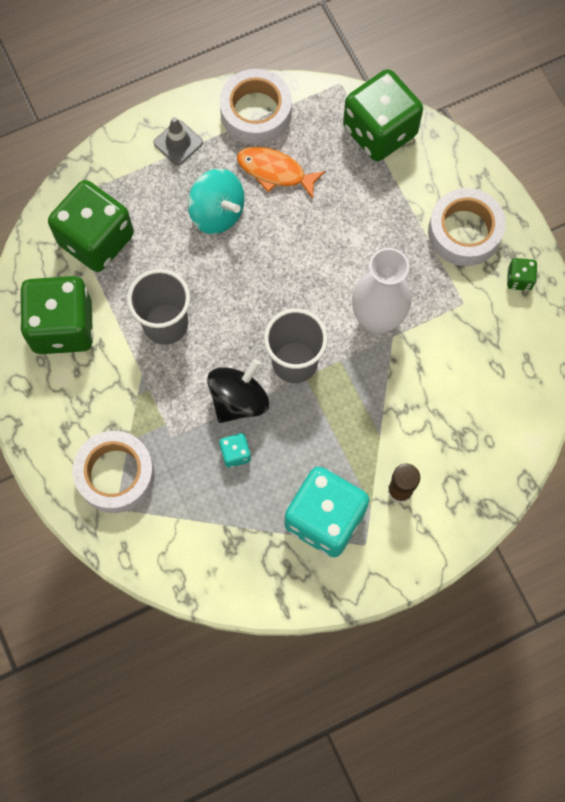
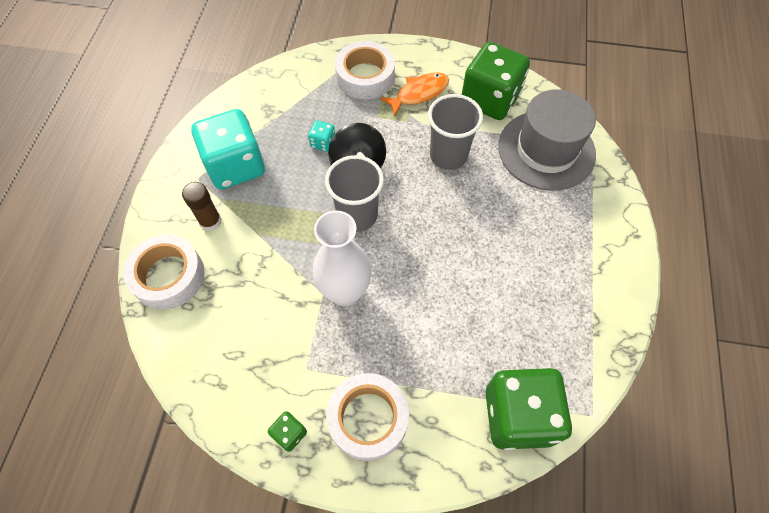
camera: 125 degrees right, 10 degrees down
green dice [48,180,134,272] -> grey hat [498,89,596,191]
grey traffic cone [154,117,203,165] -> none
turquoise spinning top [188,168,245,234] -> none
white tape [219,69,292,145] -> white tape moved to [123,234,204,310]
orange fish [237,147,325,199] -> orange fish moved to [380,72,449,117]

